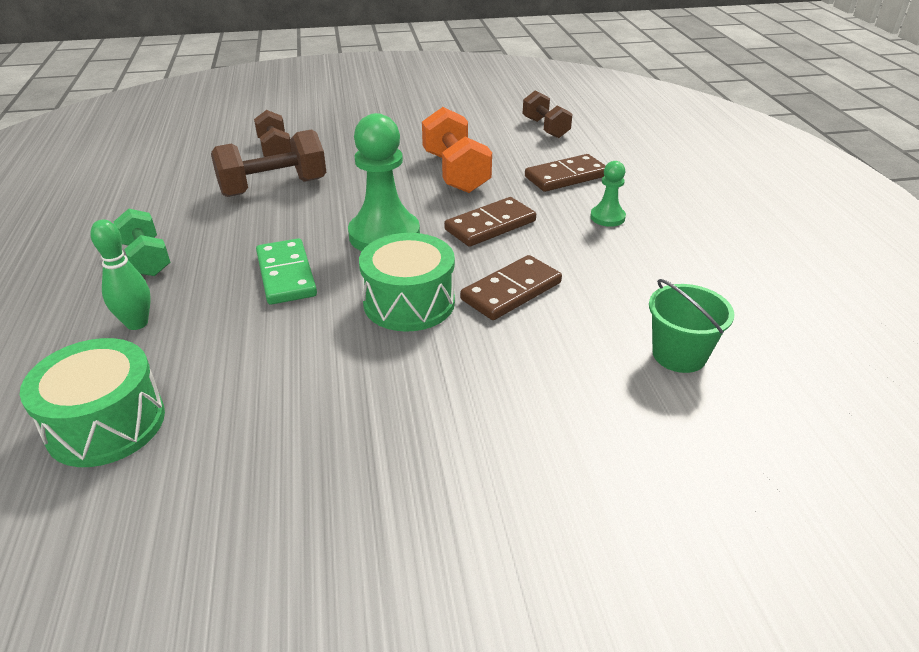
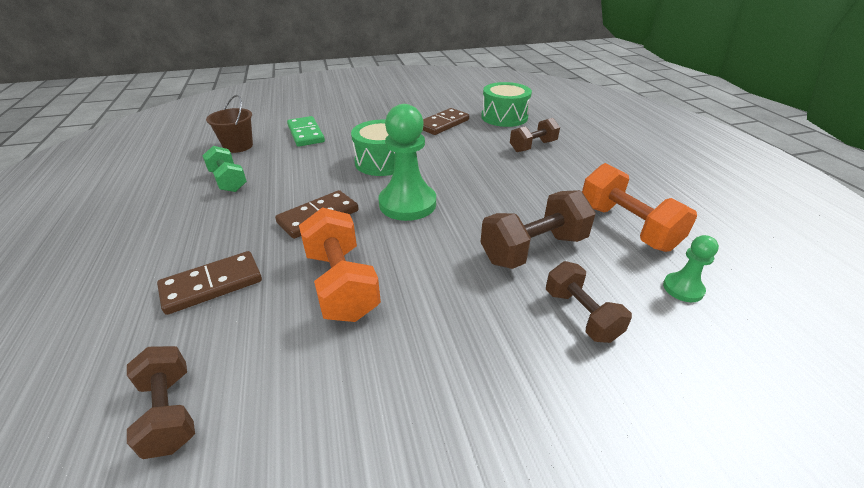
camera: 175 degrees right, 0 degrees up
green bowling pin [90,219,151,330] -> brown dumbbell [510,118,560,152]
green dumbbell [114,209,171,276] -> green dumbbell moved to [202,146,247,192]
green domino [256,239,317,305] -> green domino moved to [287,116,325,147]
brown domino [460,255,562,320] -> brown domino moved to [423,108,469,135]
green pawn [590,161,626,227] -> green pawn moved to [663,235,719,302]
green bucket [649,279,735,373] -> brown bucket [206,95,253,153]
none -> orange dumbbell [582,163,697,252]

